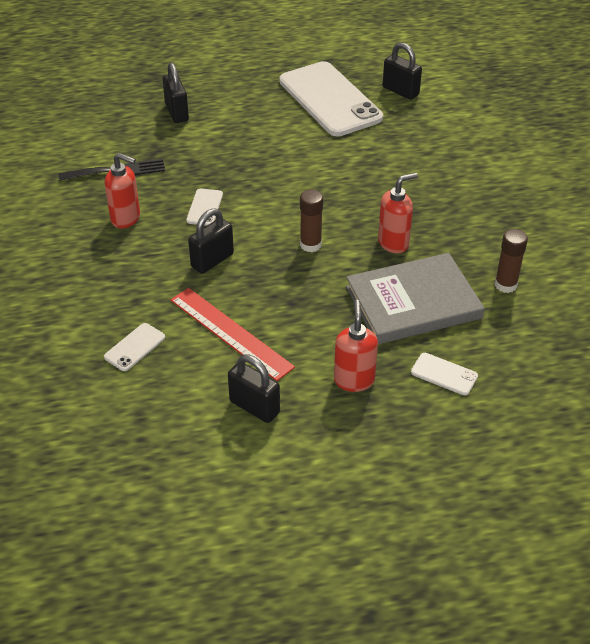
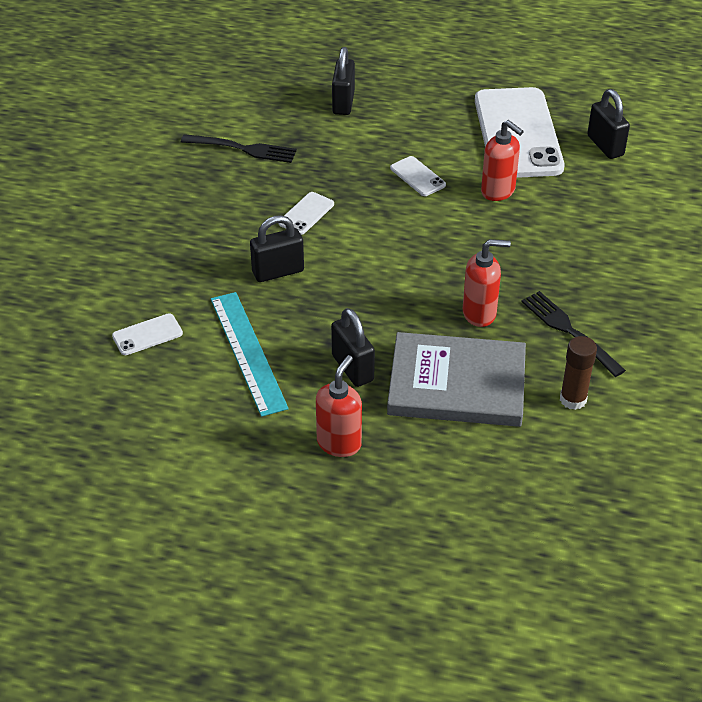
camera: 25 degrees right, 0 degrees up
red soap dispenser [105,153,140,228] -> red soap dispenser moved to [481,120,524,201]
red ruler [171,288,295,381] -> turquoise ruler [211,292,289,417]
black padlock [228,355,280,423] -> black padlock moved to [331,308,375,387]
brown glue stick [300,190,323,252] -> none
white phone [411,353,478,395] -> white phone moved to [390,156,446,196]
none -> black fork [521,291,626,377]

